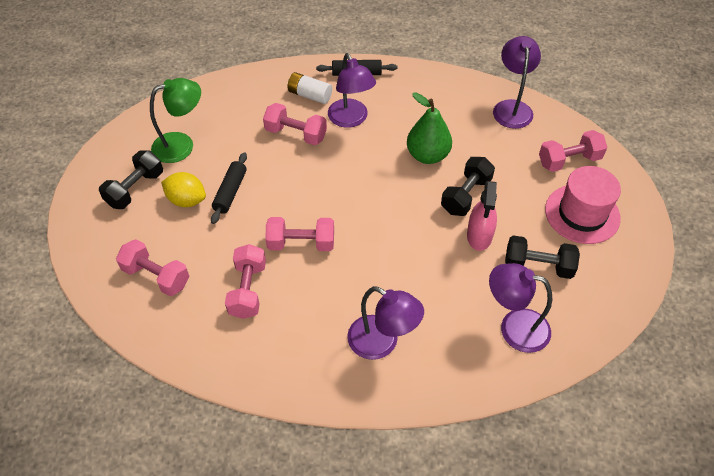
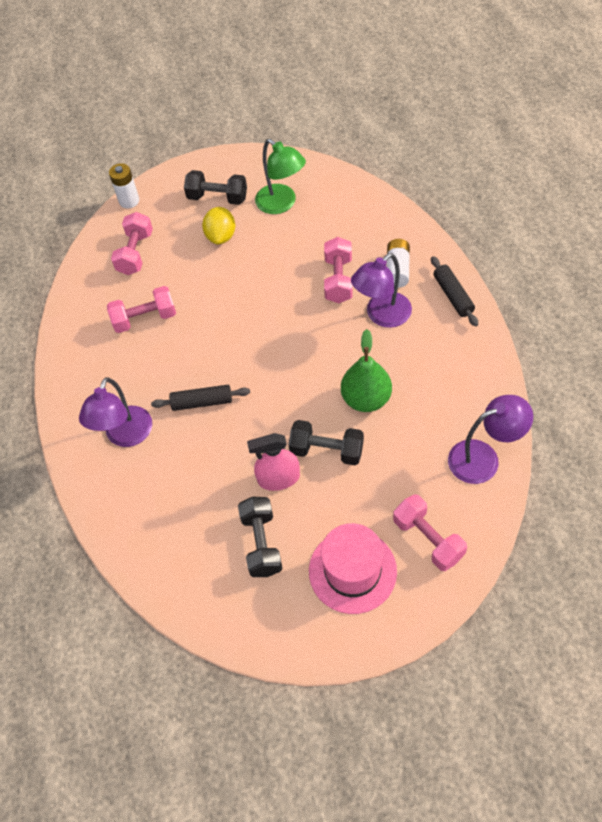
camera: 75 degrees right, 5 degrees up
black rolling pin [211,152,247,224] -> black rolling pin moved to [151,385,250,411]
pink dumbbell [265,217,334,251] -> none
purple lamp [489,263,552,353] -> none
none -> white battery [109,163,139,208]

